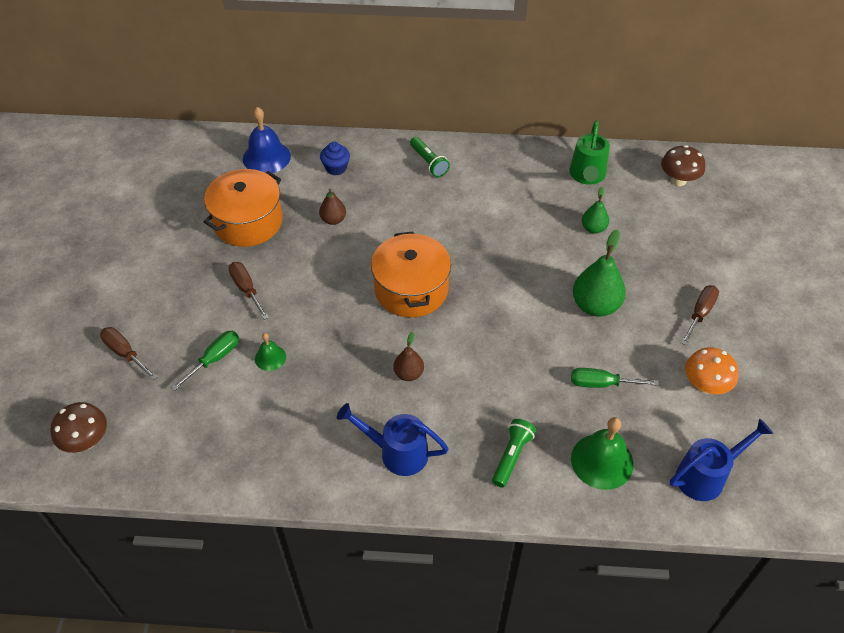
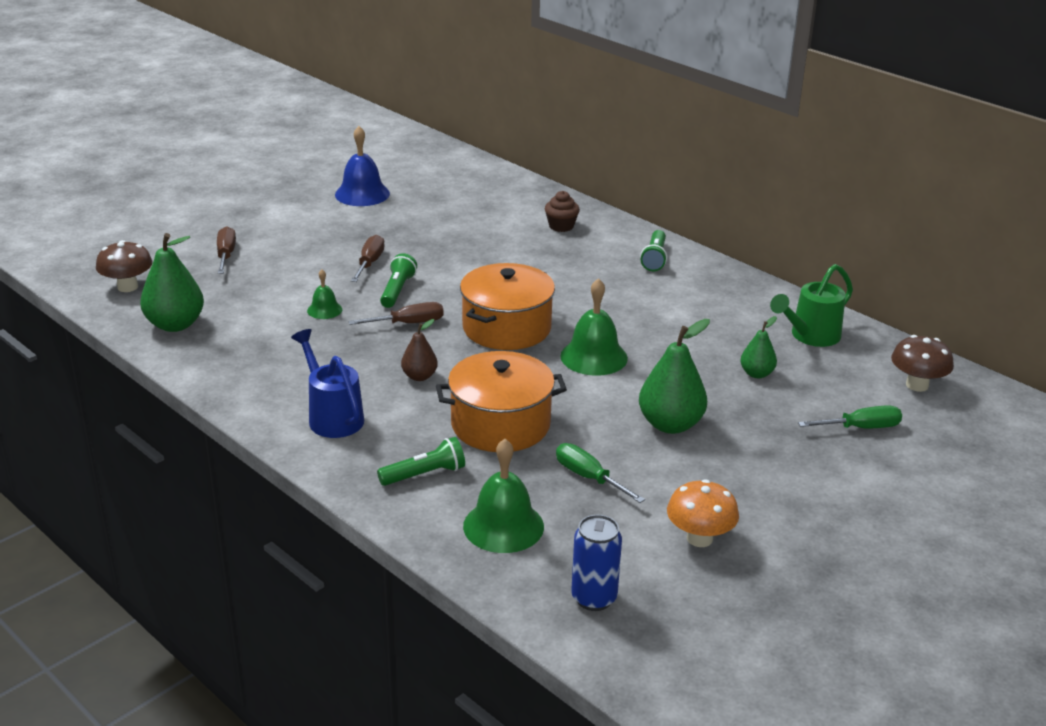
camera: 40 degrees right, 20 degrees down
green screwdriver [171,331,239,390] -> green screwdriver moved to [798,405,902,429]
orange pot [203,169,283,247] -> orange pot moved to [436,351,567,452]
blue bell [243,107,291,173] -> blue bell moved to [335,126,390,206]
brown pear [319,189,346,225] -> none
blue cupcake [320,142,350,175] -> brown cupcake [545,191,580,232]
blue watering can [670,418,773,501] -> blue can [571,515,622,611]
brown screwdriver [681,285,719,345] -> brown screwdriver moved to [348,302,444,325]
none -> green pear [140,233,204,332]
none -> green flashlight [380,253,417,308]
none -> green bell [560,278,628,376]

